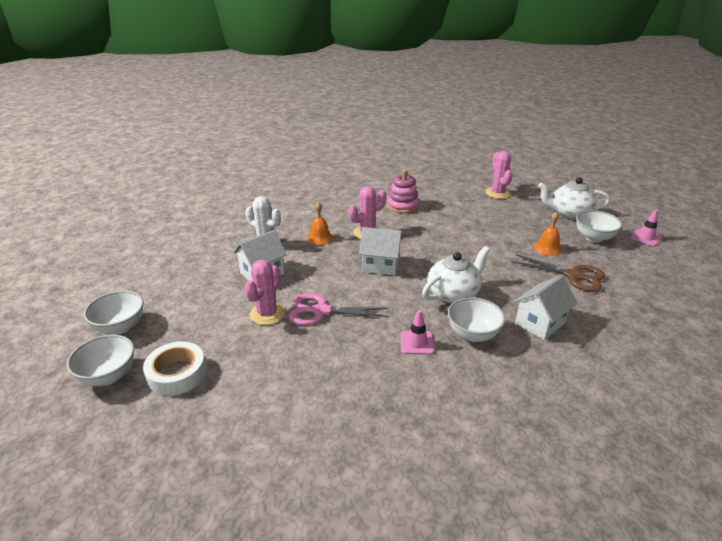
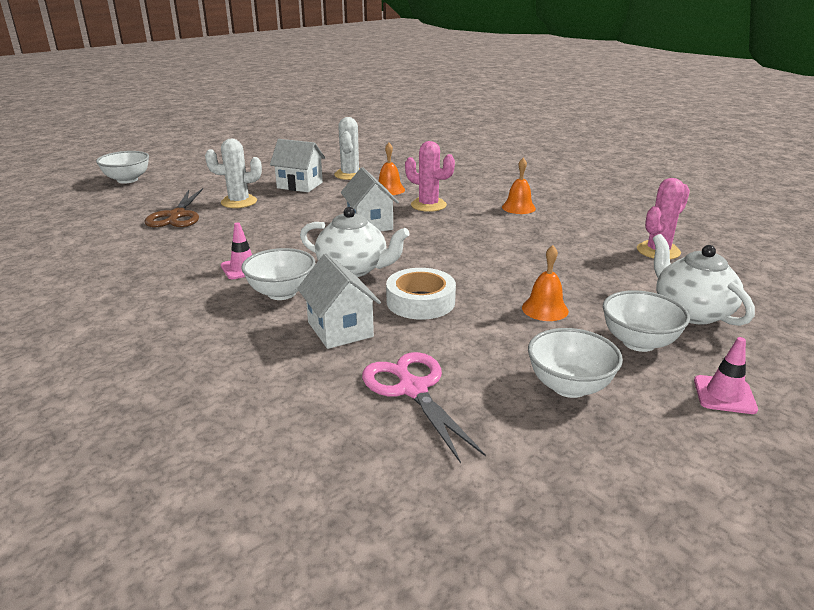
camera: 60 degrees right, 5 degrees down
white bowl [84,291,144,334] -> white bowl moved to [528,328,623,398]
white tape [143,341,207,396] -> white tape moved to [386,268,456,320]
pink cactus [244,260,285,325] -> white cactus [205,138,262,208]
pink scissors [288,293,389,325] -> pink scissors moved to [362,352,486,463]
pink stacking toy [387,170,419,213] -> orange bell [502,158,536,214]
brown scissors [511,254,605,292] -> brown scissors moved to [144,188,203,227]
white house [514,275,577,340] -> white house turned 45 degrees clockwise [297,253,381,349]

